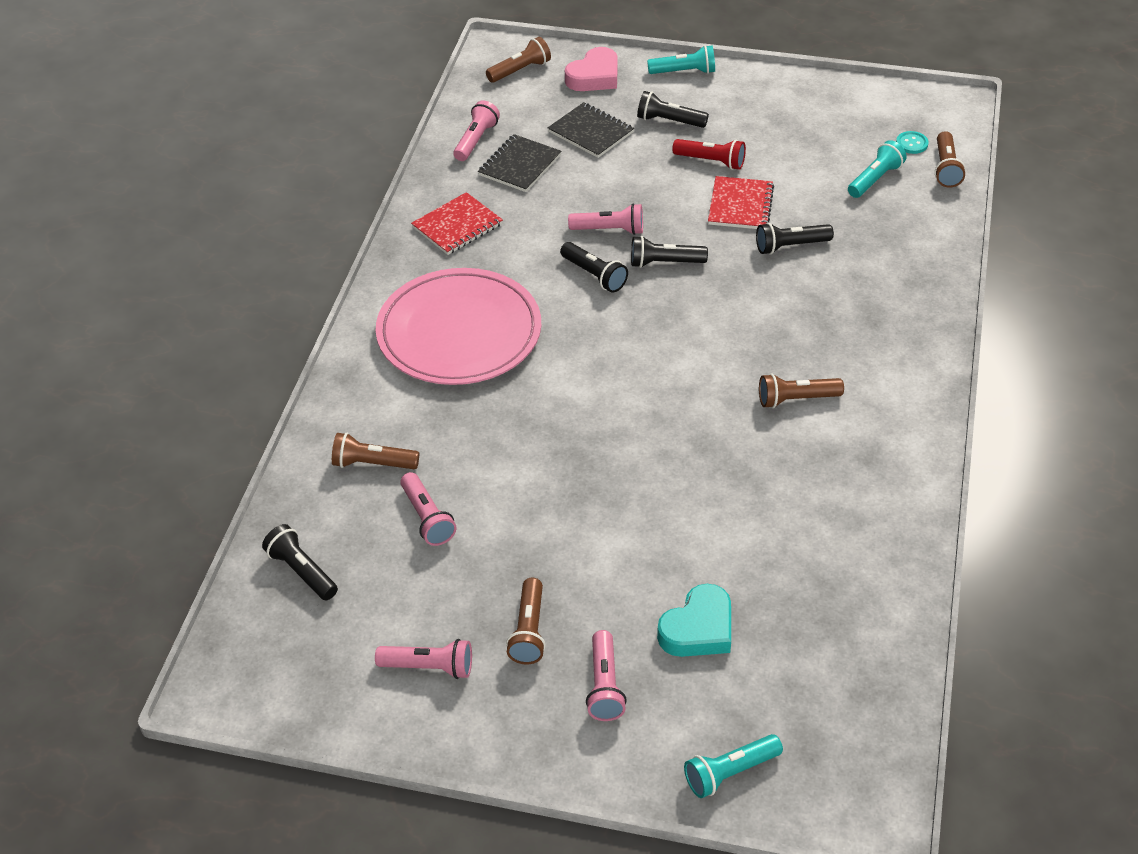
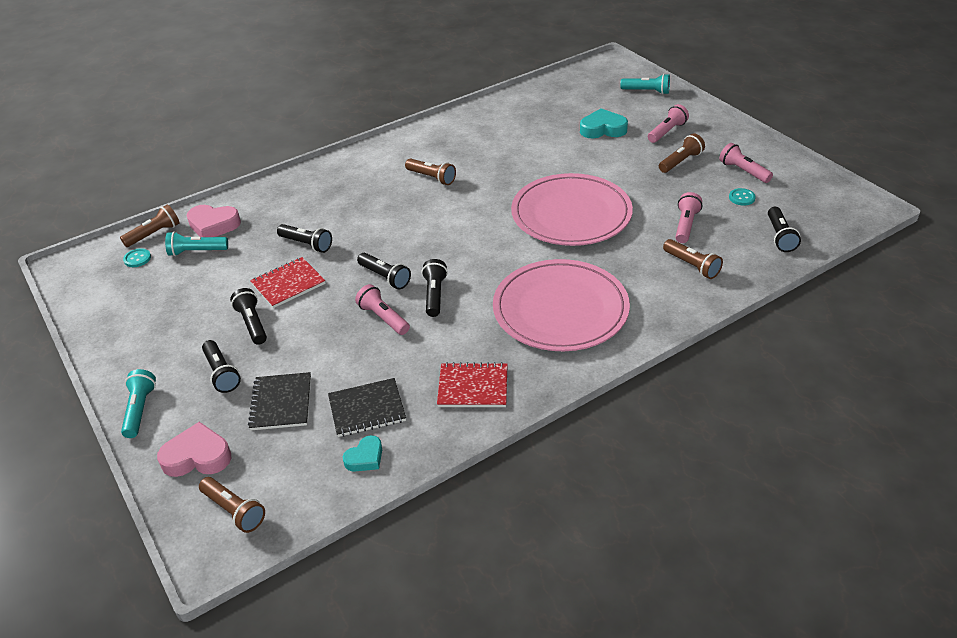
camera: 135 degrees left, 5 degrees down
pink flashlight [453,100,500,161] -> turquoise heart [343,435,382,472]
brown flashlight [486,37,551,83] -> brown flashlight turned 150 degrees counterclockwise [199,477,265,533]
turquoise flashlight [647,45,715,74] -> turquoise flashlight turned 45 degrees clockwise [121,369,156,438]
red flashlight [672,139,746,170] -> black flashlight [230,288,267,345]
none -> pink heart [186,205,241,237]
none -> pink plate [511,173,633,246]
none -> turquoise button [729,188,756,206]

